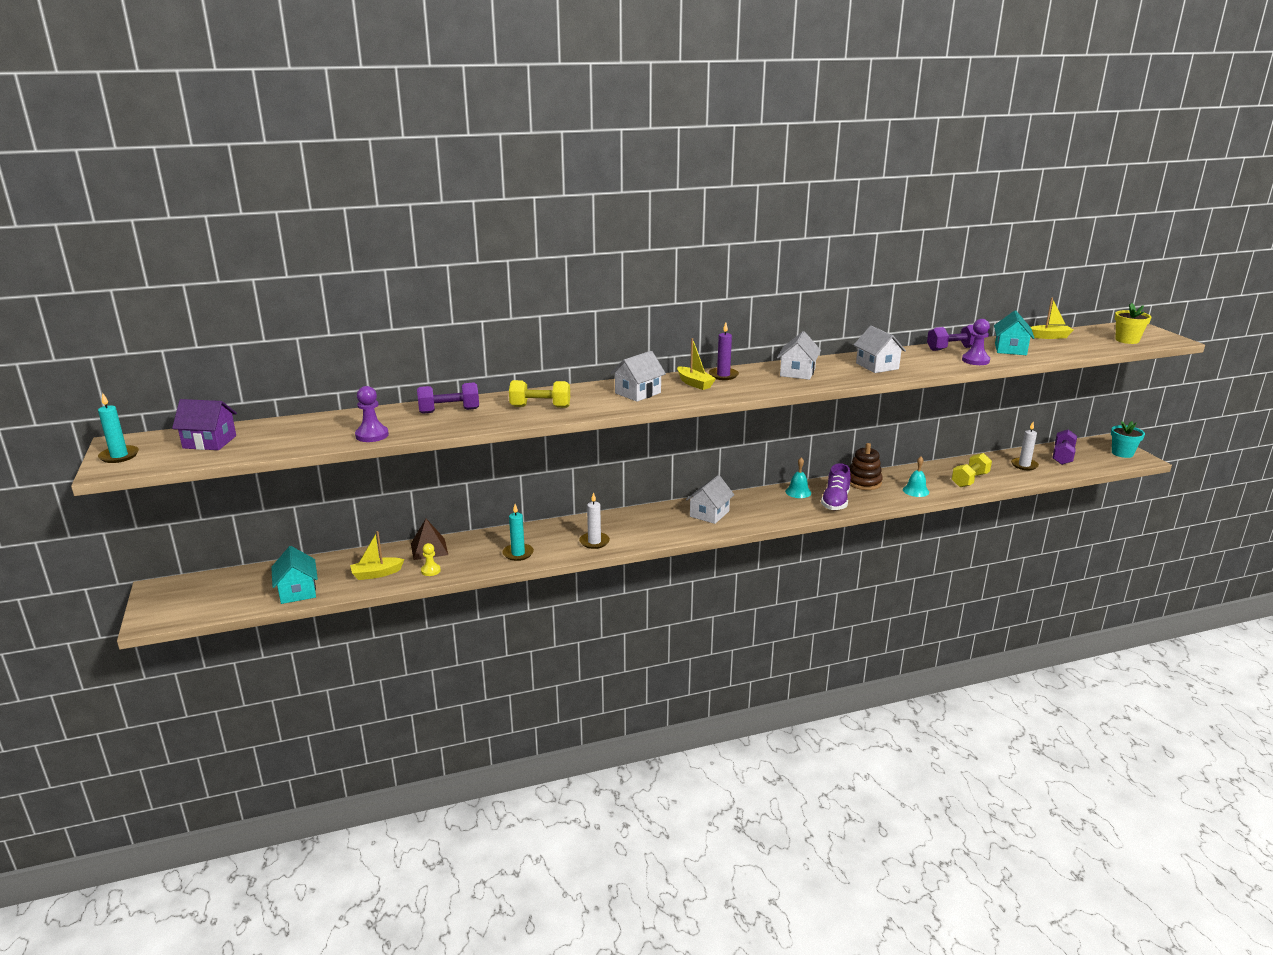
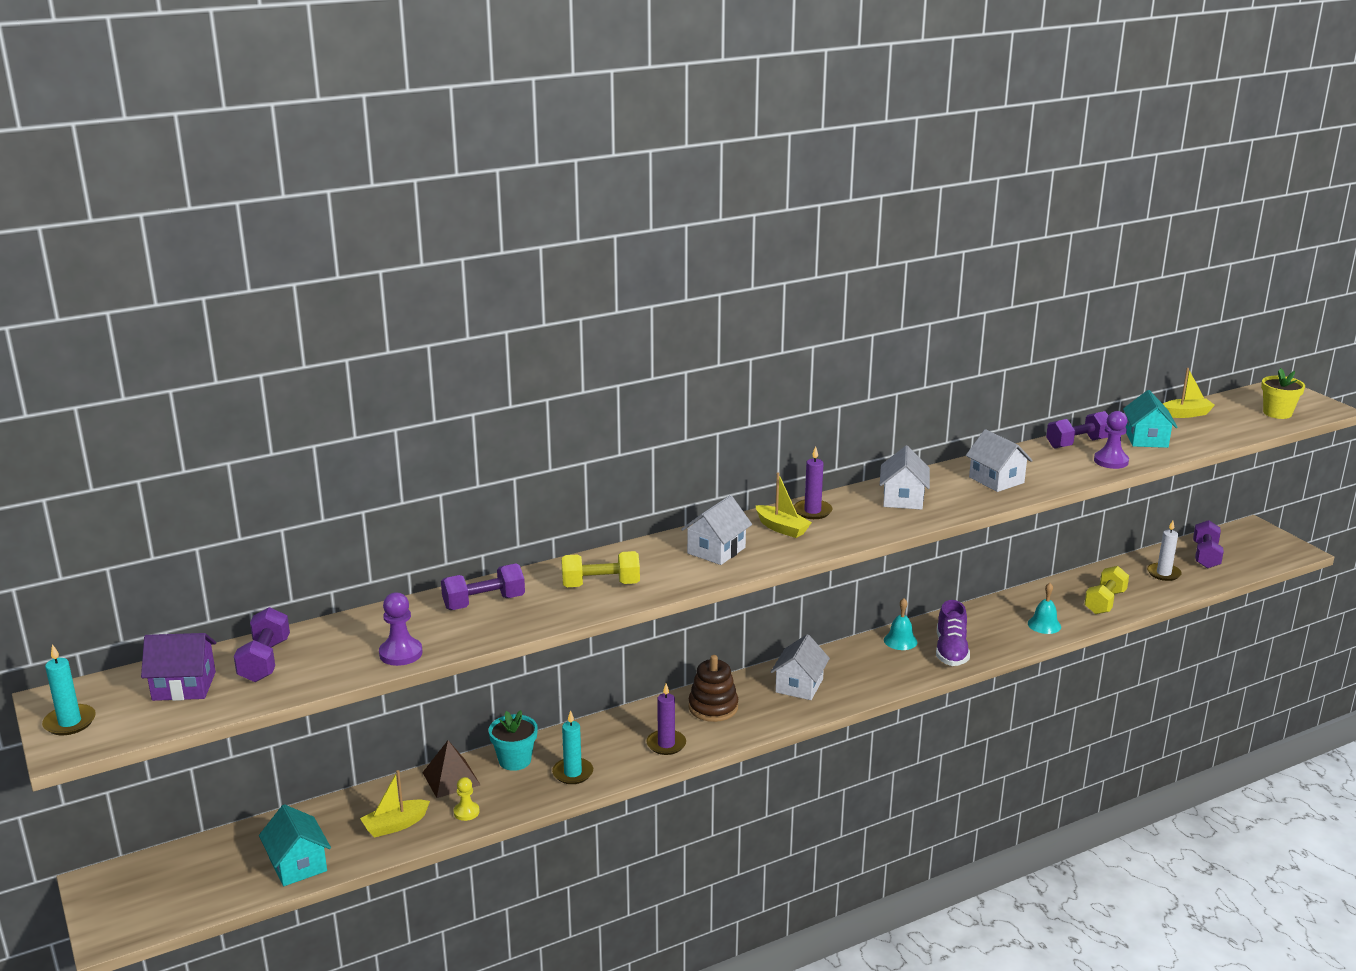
camera: 10 degrees left, 0 degrees up
white candle [579,492,610,549] -> purple candle [646,684,686,755]
brown stacking toy [849,443,883,490] -> brown stacking toy moved to [689,655,738,722]
turquoise flower pot [1111,421,1145,458] -> turquoise flower pot moved to [489,710,538,771]
none -> purple dumbbell [234,607,290,682]

